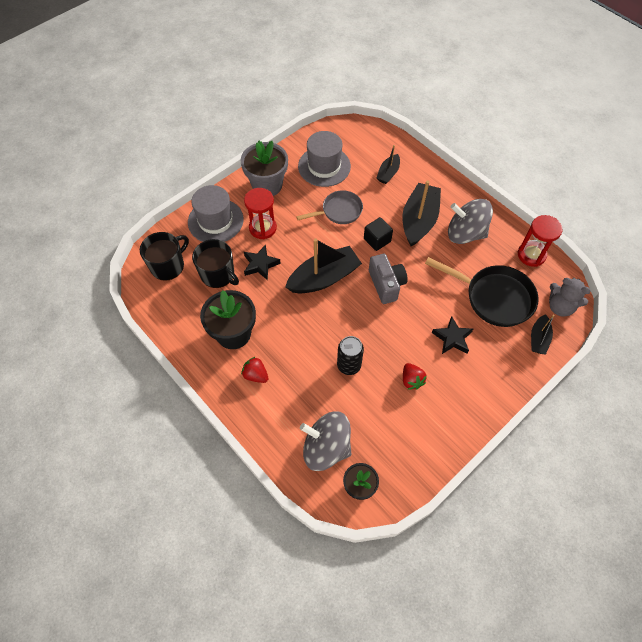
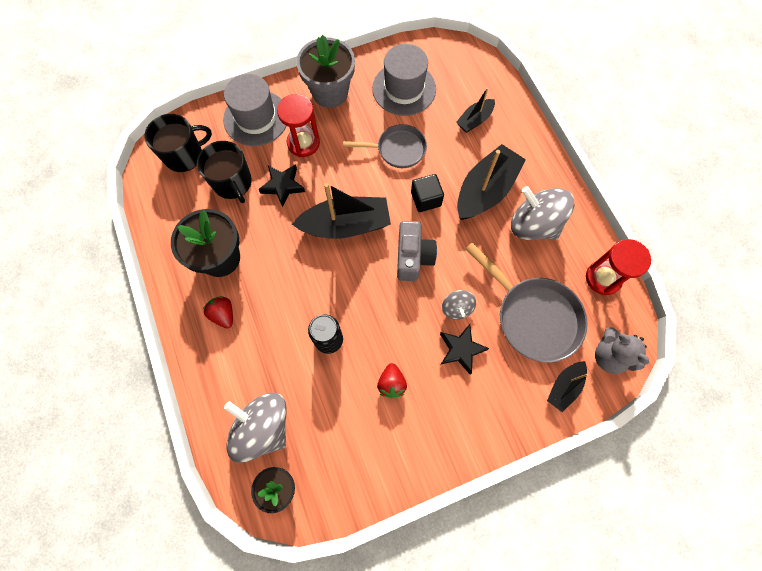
camera: 20 degrees right, 10 degrees up
black pan [425,257,539,327] -> grey pan [465,242,588,363]
none -> grey spinning top [442,290,476,320]

